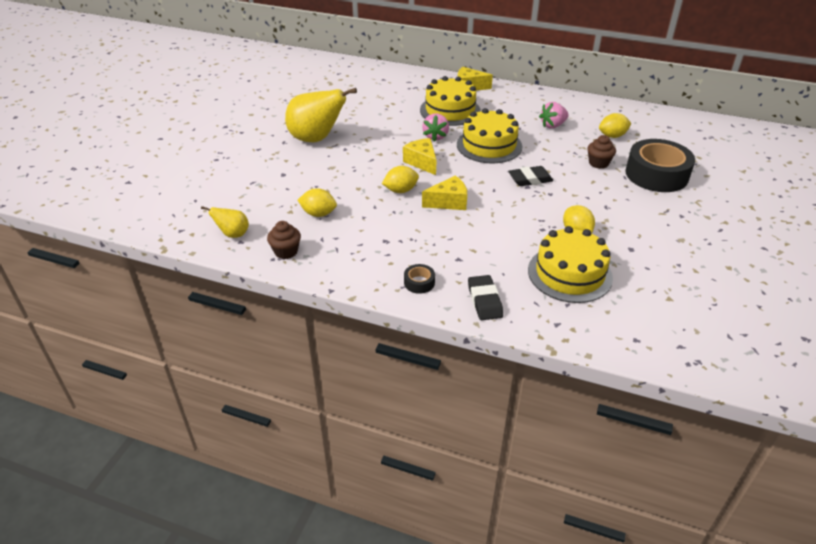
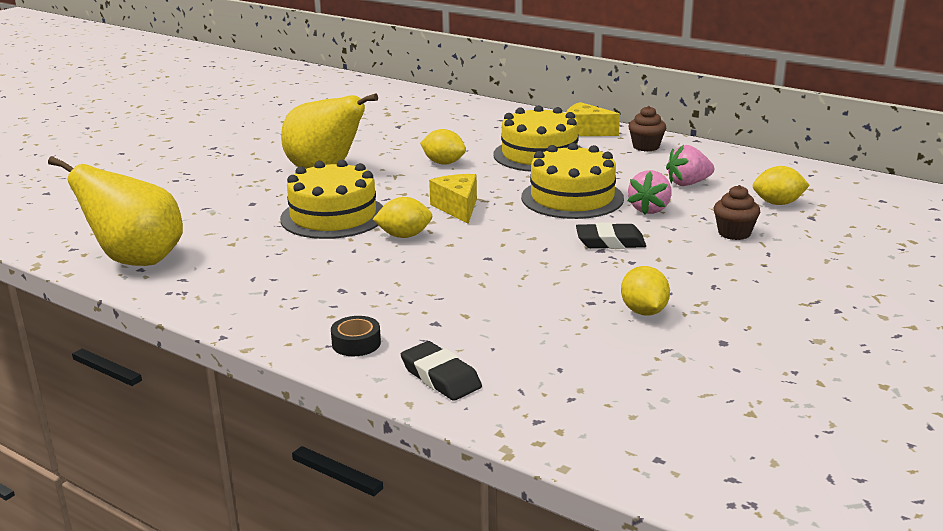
camera: 15 degrees right, 15 degrees down
yellow pear [201,206,249,238] -> yellow pear [48,156,183,266], size x2.05
brown cupcake [267,221,301,259] -> brown cupcake moved to [628,106,666,151]
yellow lemon [298,188,337,217] -> yellow lemon moved to [420,129,466,165]
pink strawberry [422,113,449,142] -> pink strawberry moved to [628,170,672,215]
yellow cheese [422,176,467,210] -> none
black eraser [468,275,503,320] -> black eraser turned 45 degrees counterclockwise [401,341,482,401]
yellow cake [528,226,613,303] -> yellow cake moved to [280,160,383,239]
black tape [625,139,695,192] -> none

